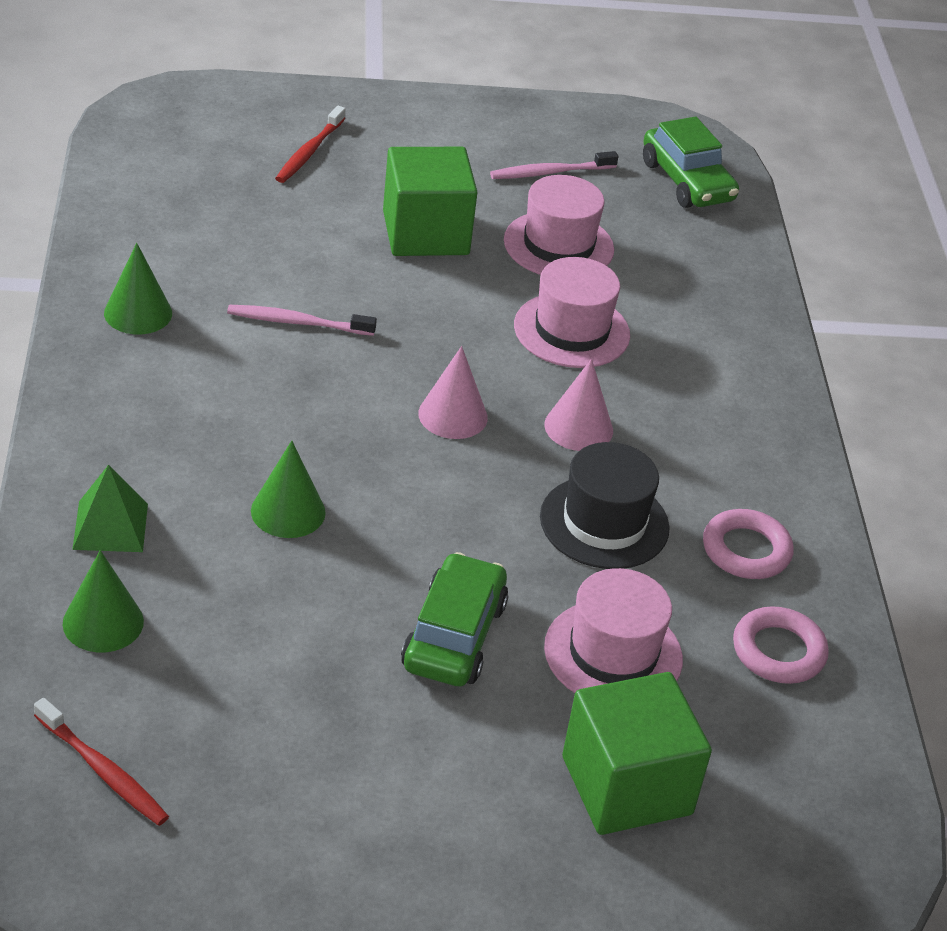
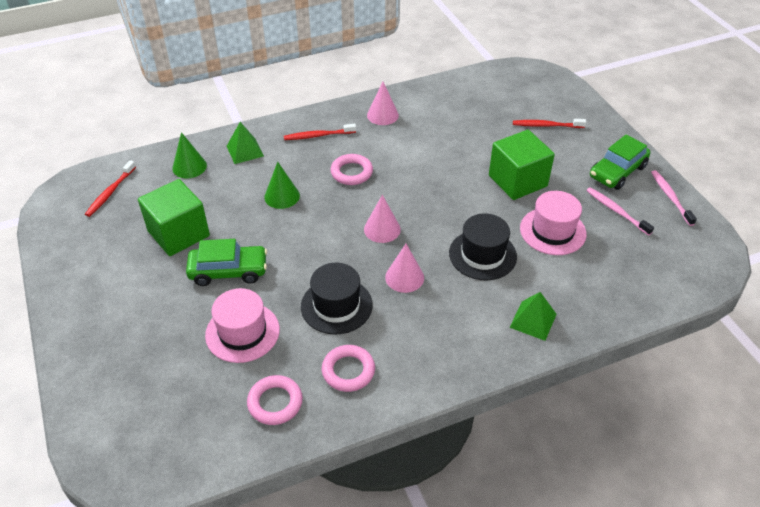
camera: 75 degrees right, 5 degrees up
green cone [104,243,172,334] -> pink cone [367,82,399,125]
pink toothbrush [227,305,377,336] -> pink toothbrush moved to [651,170,697,226]
pink hat [514,257,630,368] -> black hat [449,213,517,281]
green cube [562,672,712,835] -> green cube moved to [138,179,210,256]
green car [643,117,739,208] -> green car moved to [590,134,650,190]
none -> red toothbrush [284,124,356,140]
none -> pink ring [330,154,373,185]
none -> green pyramid [509,292,557,341]

